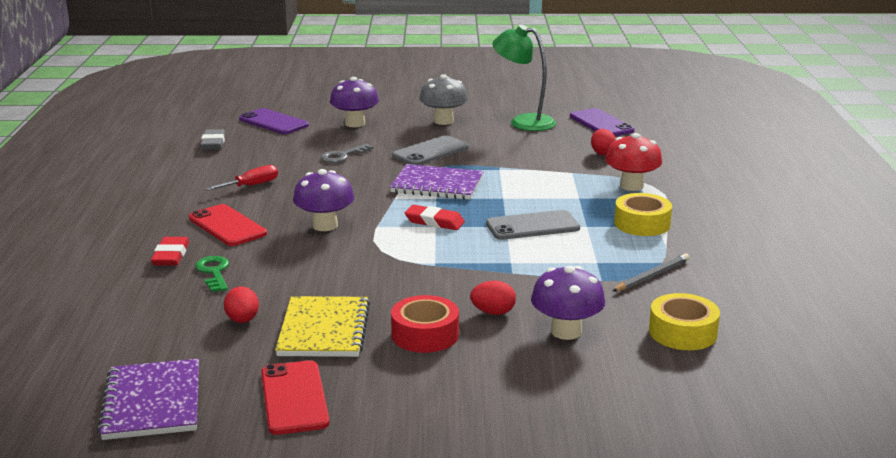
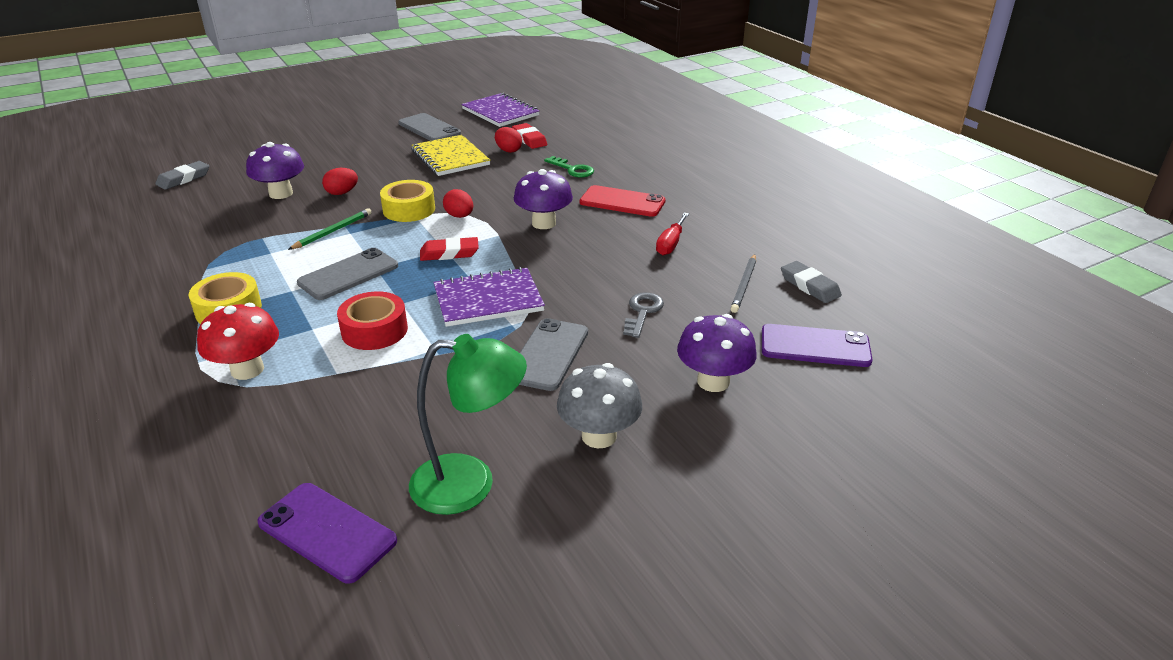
camera: 150 degrees right, 10 degrees up
red eraser [151,237,189,266] -> red eraser moved to [512,123,548,149]
red phone [261,360,330,435] -> grey phone [398,113,461,141]
red tape [391,295,459,353] -> red tape moved to [337,291,408,350]
red egg [591,129,616,156] -> red egg moved to [443,189,473,218]
grey pencil [613,254,689,291] -> grey pencil moved to [730,254,756,313]
yellow tape [649,293,720,350] -> yellow tape moved to [380,180,435,222]
none -> grey eraser [156,161,209,190]
none -> green pencil [288,208,372,250]

